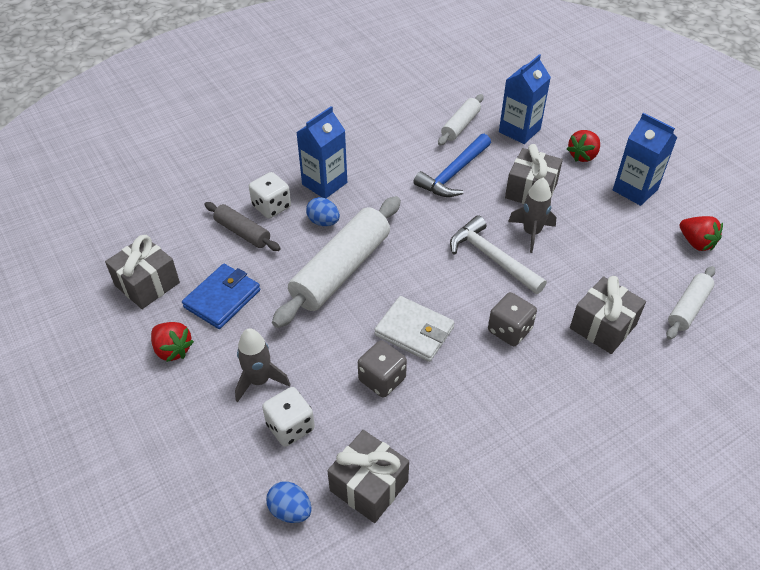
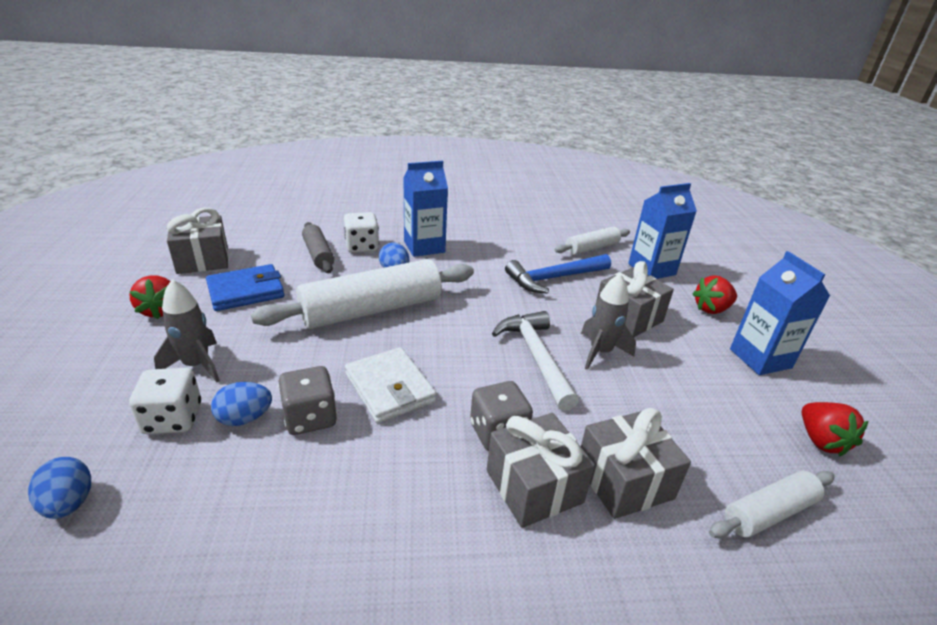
camera: 25 degrees right, 15 degrees down
grey gift [327,430,409,523] -> grey gift moved to [487,413,595,528]
none -> blue egg [211,382,272,426]

